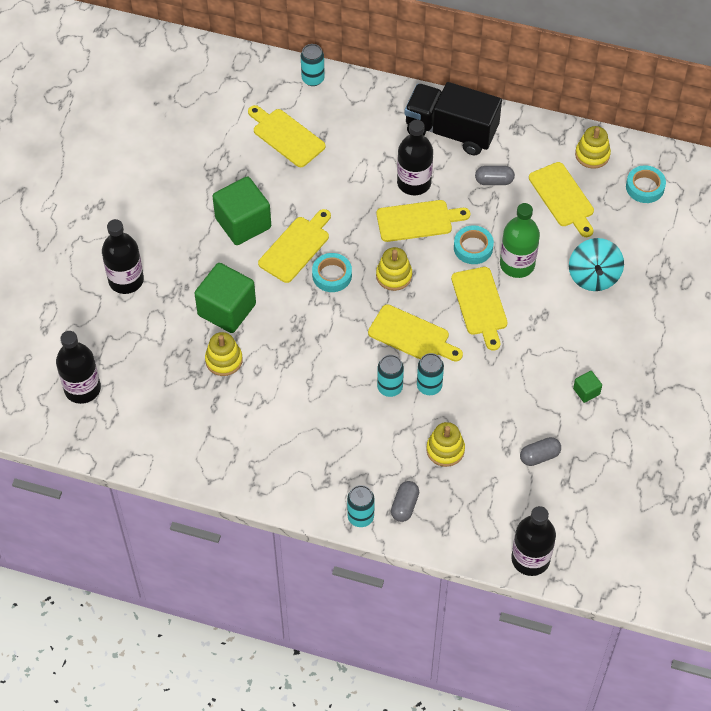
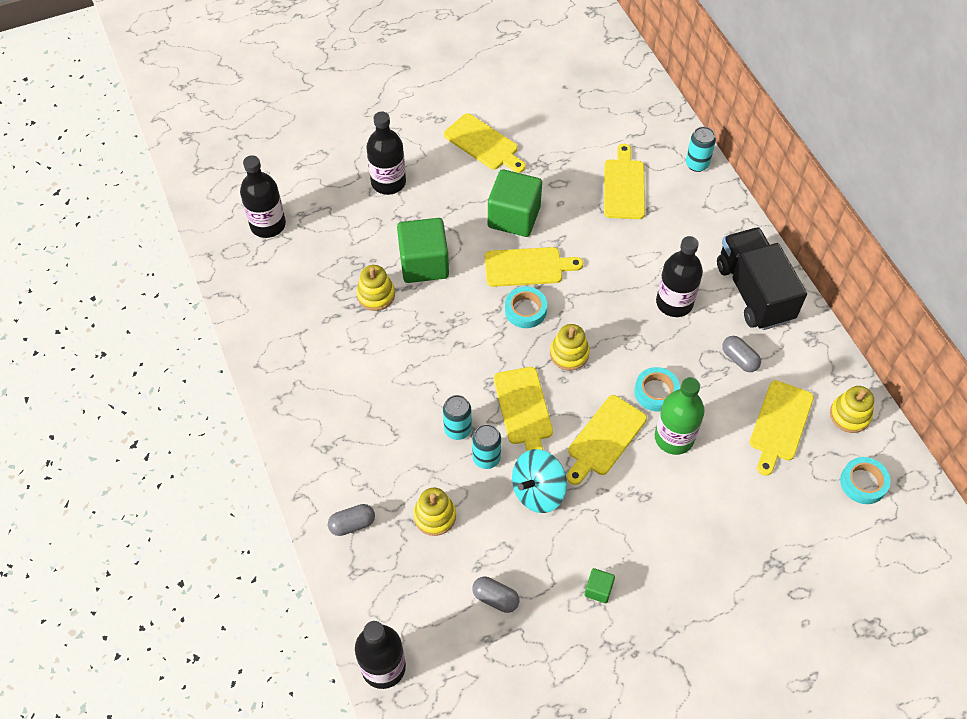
camera: 50 degrees right, 0 degrees up
turquoise can [347,485,375,527] -> none
yellow cutting board [376,200,470,242] -> yellow cutting board moved to [444,113,526,173]
turquoise spinning top [569,238,624,291] -> turquoise spinning top moved to [512,449,567,513]

